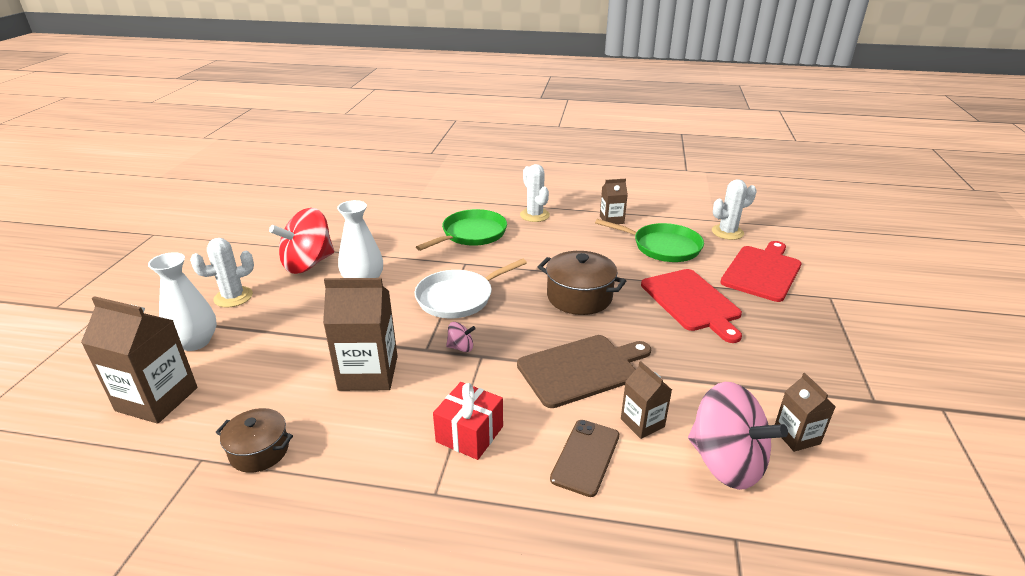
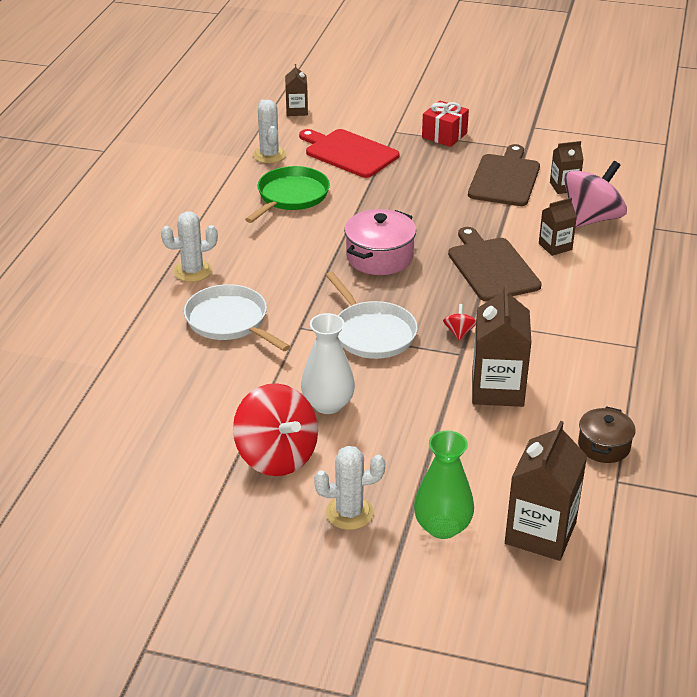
camera: 85 degrees left, 5 degrees up
white vase [148,252,217,351] -> green vase [414,431,474,539]
white cactus [190,238,254,308] -> white cactus turned 75 degrees counterclockwise [314,446,385,530]
green pan [416,209,507,251] -> white pan [184,284,290,351]
red gift [433,382,503,460] -> red gift moved to [422,101,469,147]
pink spinning top [446,322,476,352] -> red spinning top [443,304,476,340]
brown pot [538,251,626,315] -> pink pot [344,209,416,275]
brown phone [550,420,619,497] -> none
brown carton [600,179,628,224] -> brown carton moved to [285,64,308,116]
red cutting board [641,269,742,343] -> none
none -> brown cutting board [468,144,540,206]

